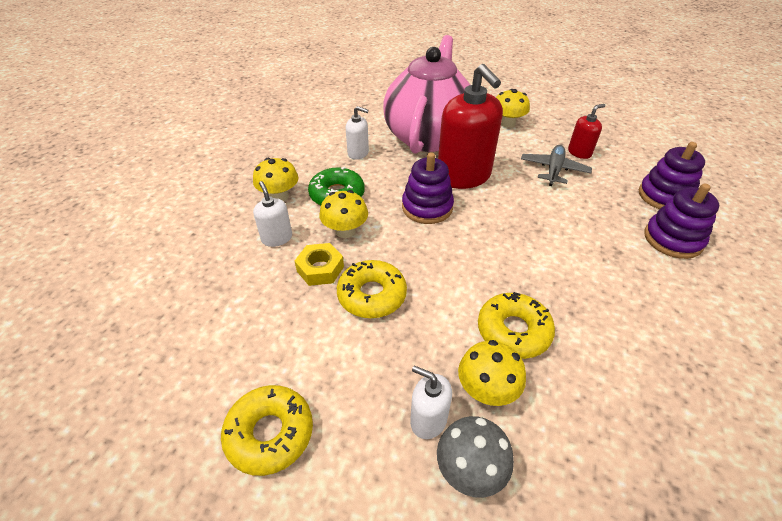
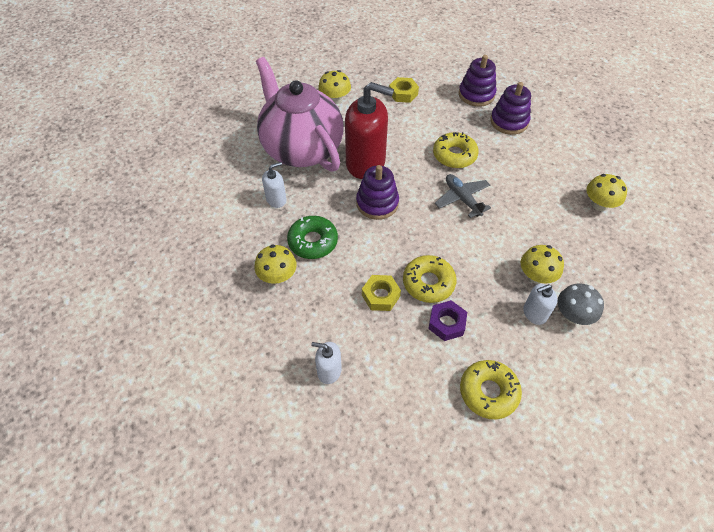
camera: 50 degrees left, 10 degrees up
white soap dispenser [253,181,292,247] -> white soap dispenser moved to [311,342,342,384]
yellow mushroom [320,190,368,238] -> yellow mushroom moved to [586,174,627,211]
yellow donut [478,292,555,359] -> yellow donut moved to [433,132,479,168]
grey plane [521,145,592,186] -> grey plane moved to [435,174,491,218]
red soap dispenser [568,104,605,159] -> yellow nut [389,77,419,103]
none -> purple nut [428,300,467,341]

